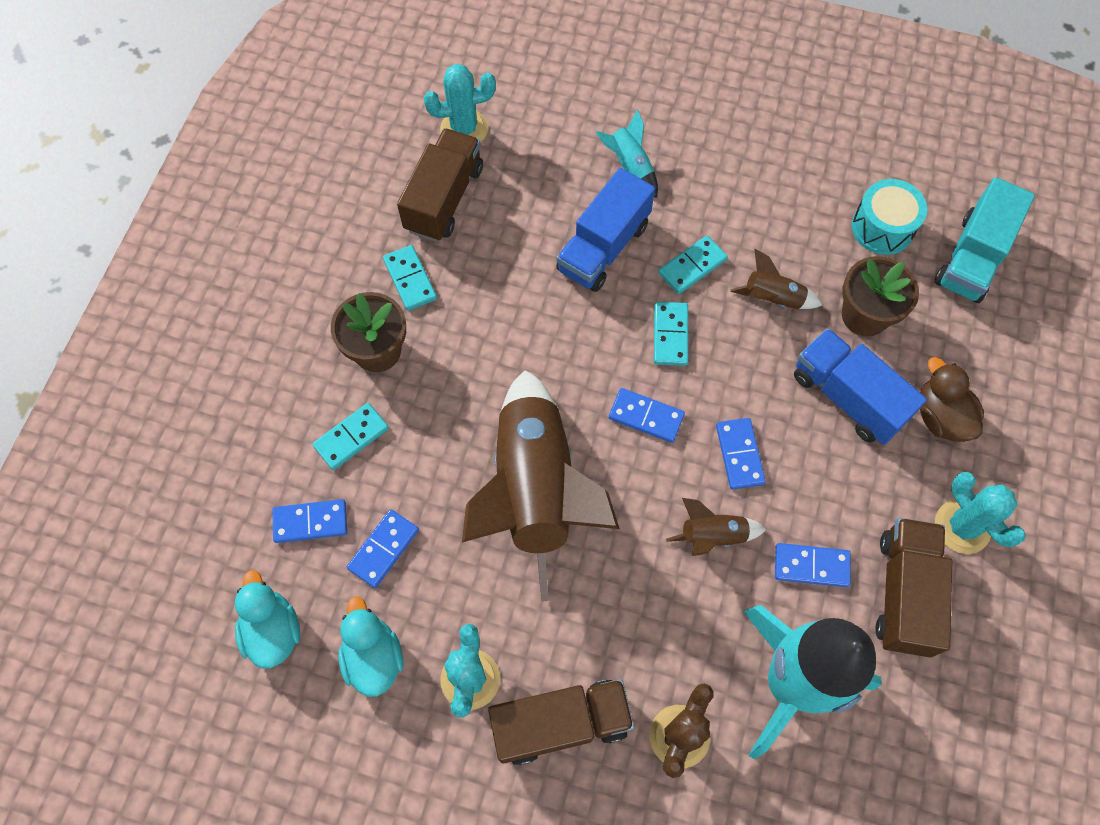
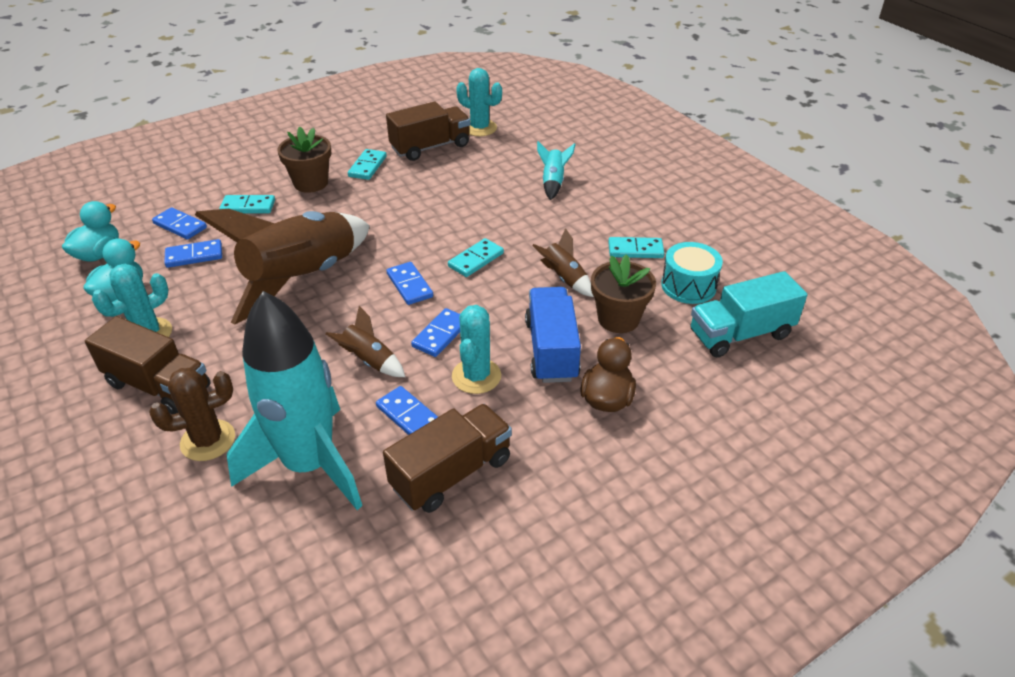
camera: 40 degrees right, 25 degrees down
blue truck [556,168,655,292] -> none
turquoise domino [658,235,728,294] -> turquoise domino moved to [608,237,665,258]
turquoise cactus [935,472,1026,554] -> turquoise cactus moved to [452,305,501,394]

